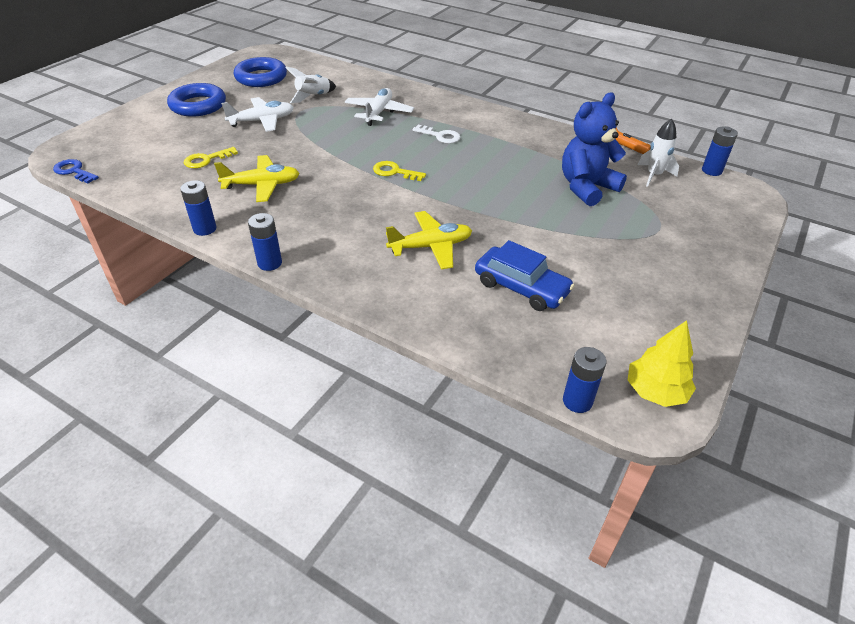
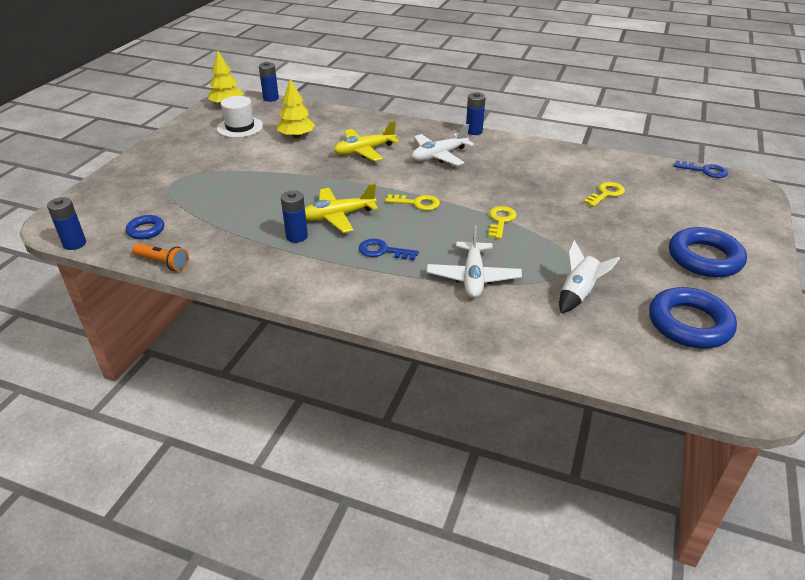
camera: 170 degrees right, 5 degrees down
blue battery [180,180,216,236] -> blue battery moved to [281,190,308,243]
yellow plane [214,155,300,202] -> yellow plane moved to [305,184,378,233]
white plane [221,97,294,132] -> white plane moved to [412,124,474,166]
white key [412,124,460,144] -> blue key [359,239,419,260]
blue car [475,240,574,311] -> yellow tree [277,78,315,138]
blue teddy bear [562,93,627,206] -> none
white rocket [638,119,679,187] -> blue ring [126,215,164,240]
none -> white hat [217,96,263,138]
none -> yellow key [489,206,516,239]

